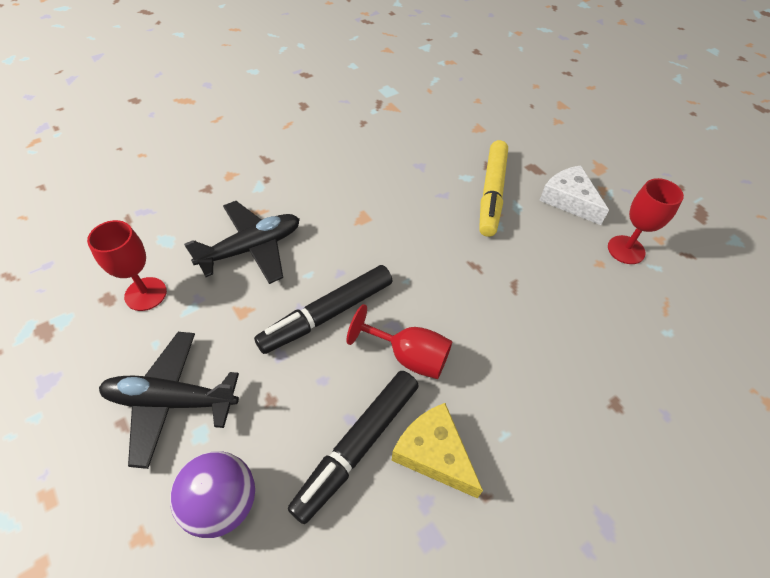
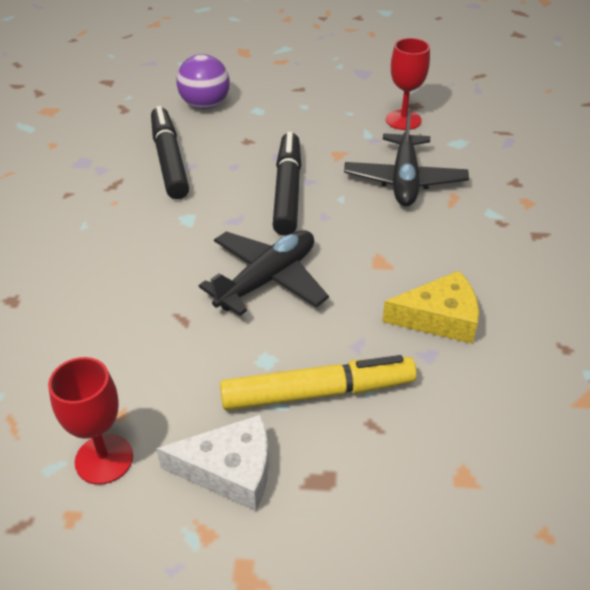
camera: 130 degrees right, 10 degrees down
black plane [99,332,239,469] -> black plane moved to [199,230,329,316]
red goblet [346,304,452,379] -> none
yellow cheese [392,403,483,498] -> yellow cheese moved to [382,271,479,344]
yellow marker [479,140,508,237] -> yellow marker turned 120 degrees clockwise [220,355,417,410]

